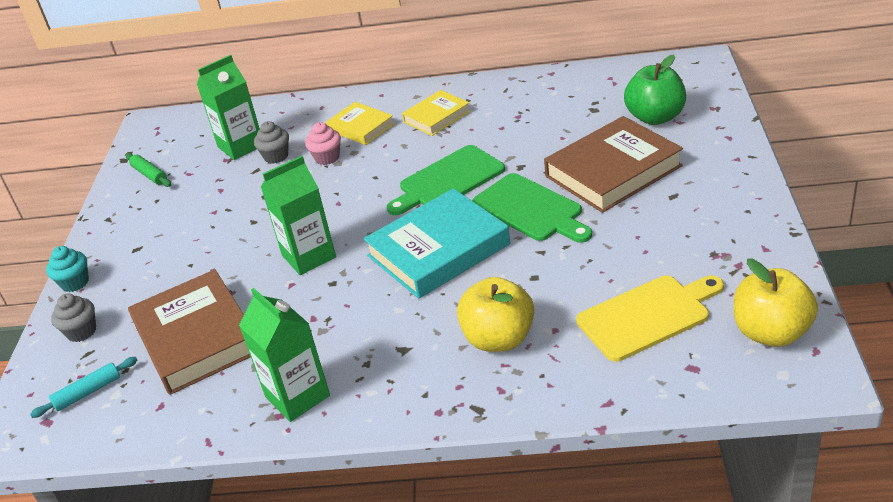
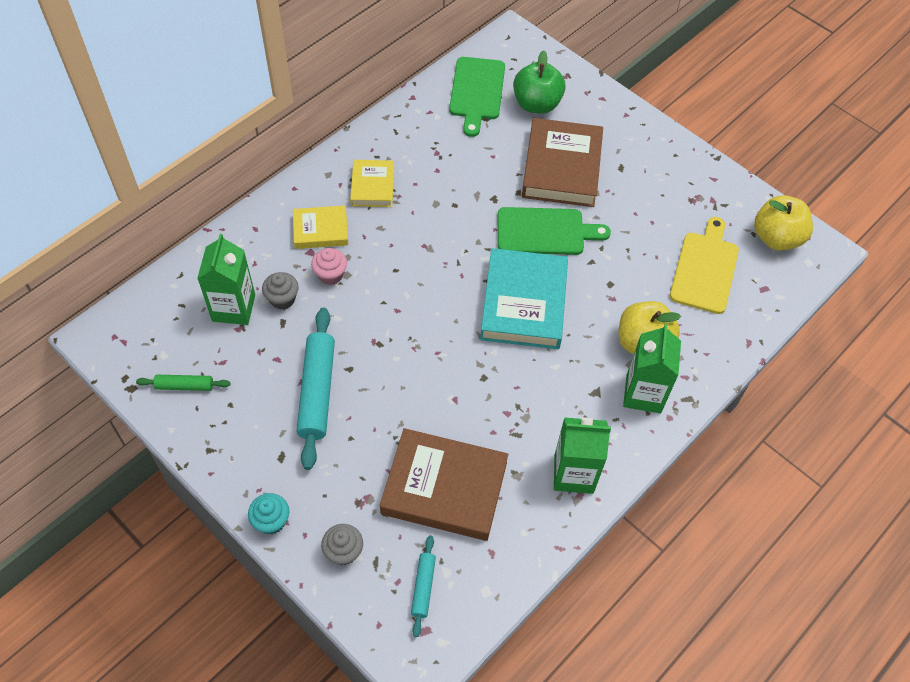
camera: 55 degrees left, 20 degrees up
green carton [261,156,336,275] -> green carton moved to [623,324,681,413]
green cutting board [387,145,505,215] -> green cutting board moved to [449,57,505,137]
none -> turquoise rolling pin [296,307,335,470]

